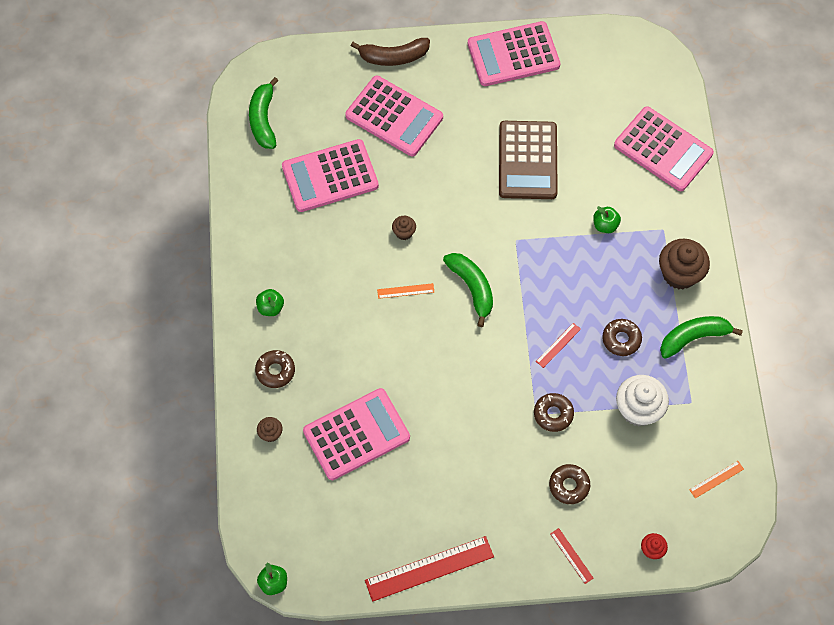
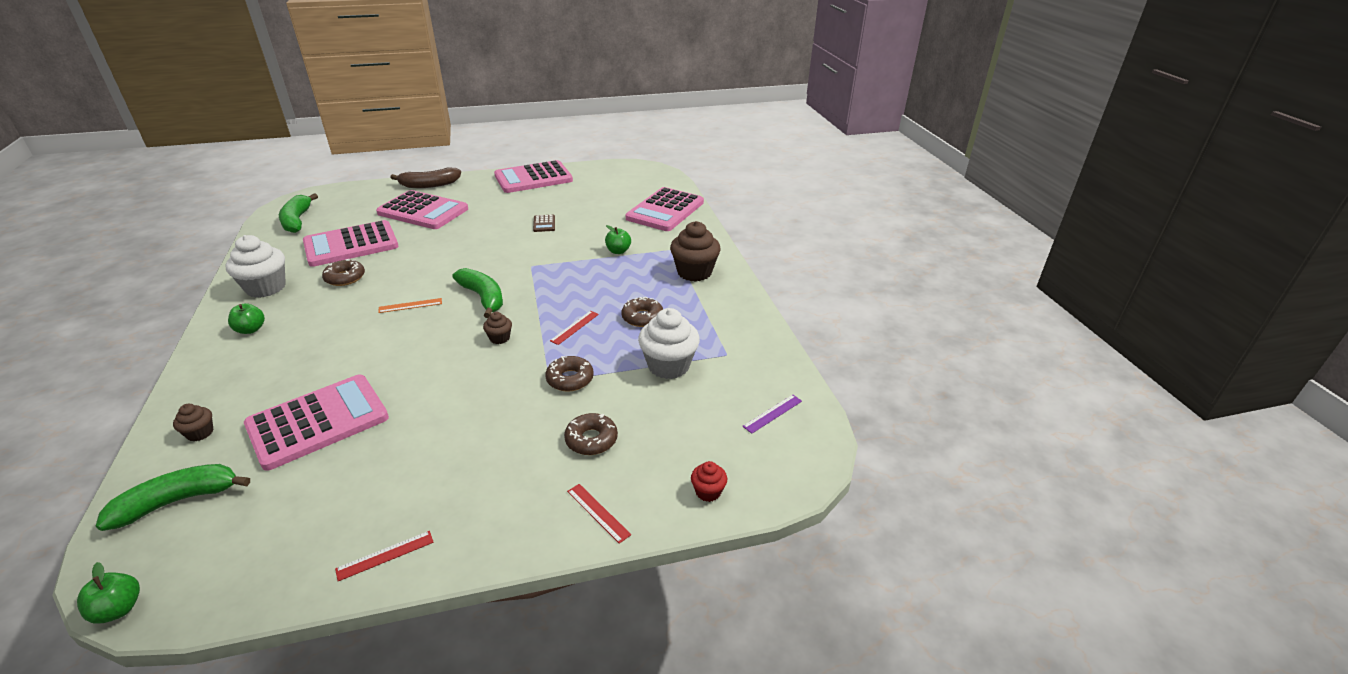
camera: 10 degrees left, 30 degrees down
brown donut [255,350,295,388] -> brown donut moved to [322,259,365,286]
red ruler [365,536,494,602] -> red ruler [335,531,434,581], size x0.47
brown cupcake [392,216,416,240] -> brown cupcake moved to [483,312,512,344]
brown calculator [499,121,558,199] -> brown calculator [533,215,555,232], size x0.40
pink calculator [614,106,714,191] -> pink calculator turned 90 degrees clockwise [626,187,704,231]
green banana [660,316,743,359] -> green banana moved to [96,464,250,531]
orange ruler [689,461,744,498] -> purple ruler [742,395,802,434]
none -> white cupcake [225,235,286,298]

